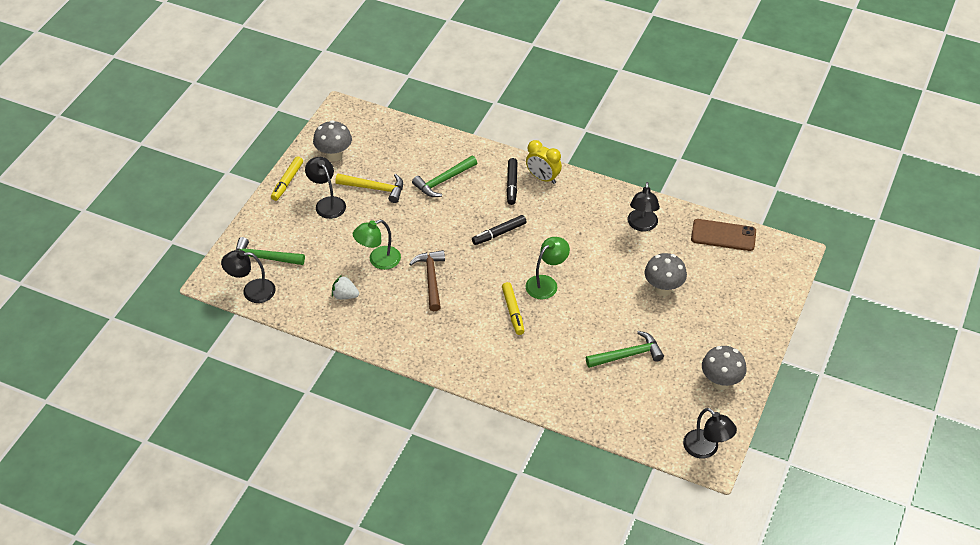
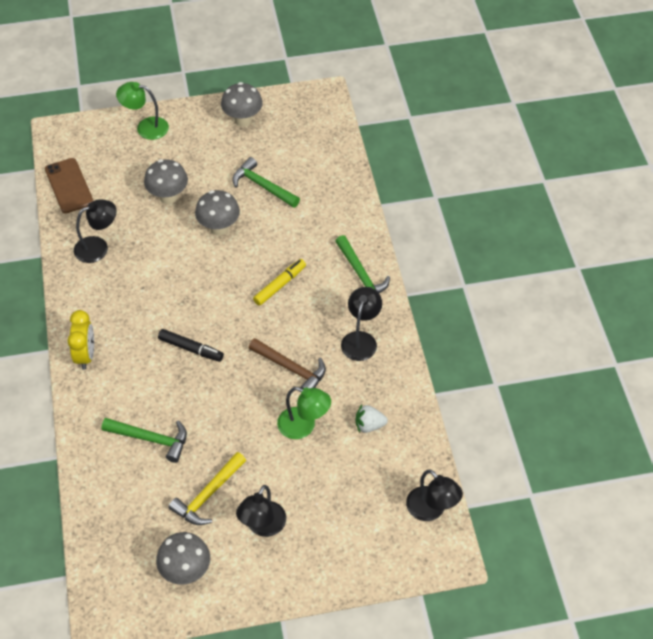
camera: 125 degrees left, 5 degrees up
green hammer [236,237,305,265] -> green hammer moved to [335,235,390,293]
yellow marker [271,156,303,201] -> none
white strawberry [332,275,359,299] -> white strawberry turned 105 degrees clockwise [355,405,388,433]
yellow hammer [335,174,403,203] -> yellow hammer turned 120 degrees counterclockwise [169,452,246,525]
brown hammer [409,250,445,311] -> brown hammer turned 105 degrees counterclockwise [249,338,326,389]
black marker [507,158,518,205] -> none
green lamp [526,237,570,299] -> green lamp moved to [116,82,169,140]
black lamp [683,408,737,459] -> black lamp moved to [341,287,382,361]
none -> grey mushroom [195,190,240,236]

